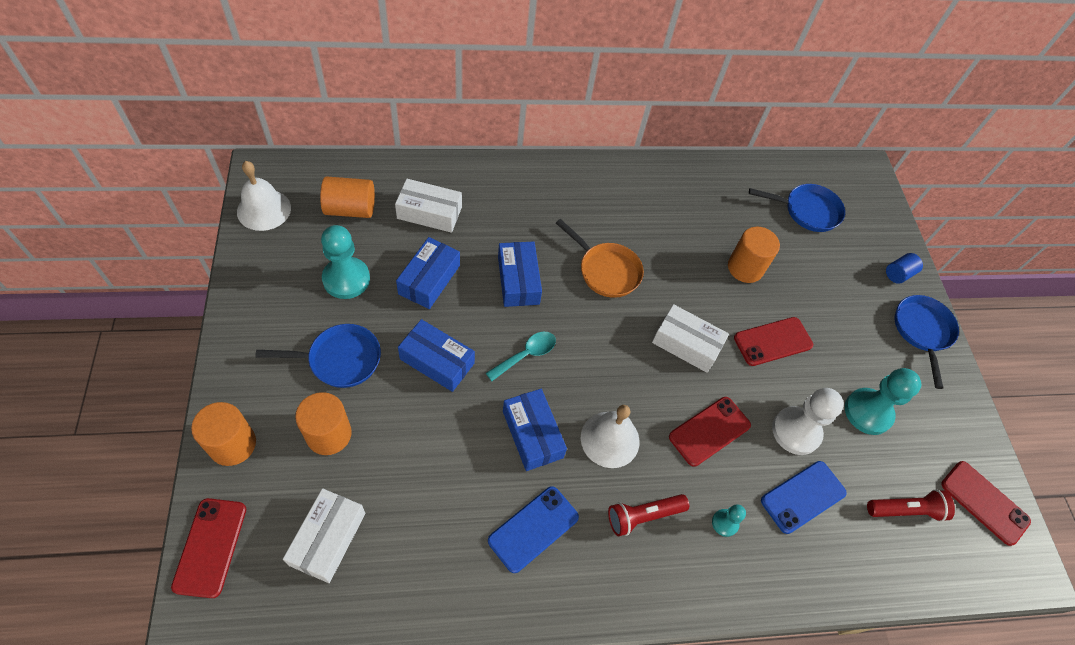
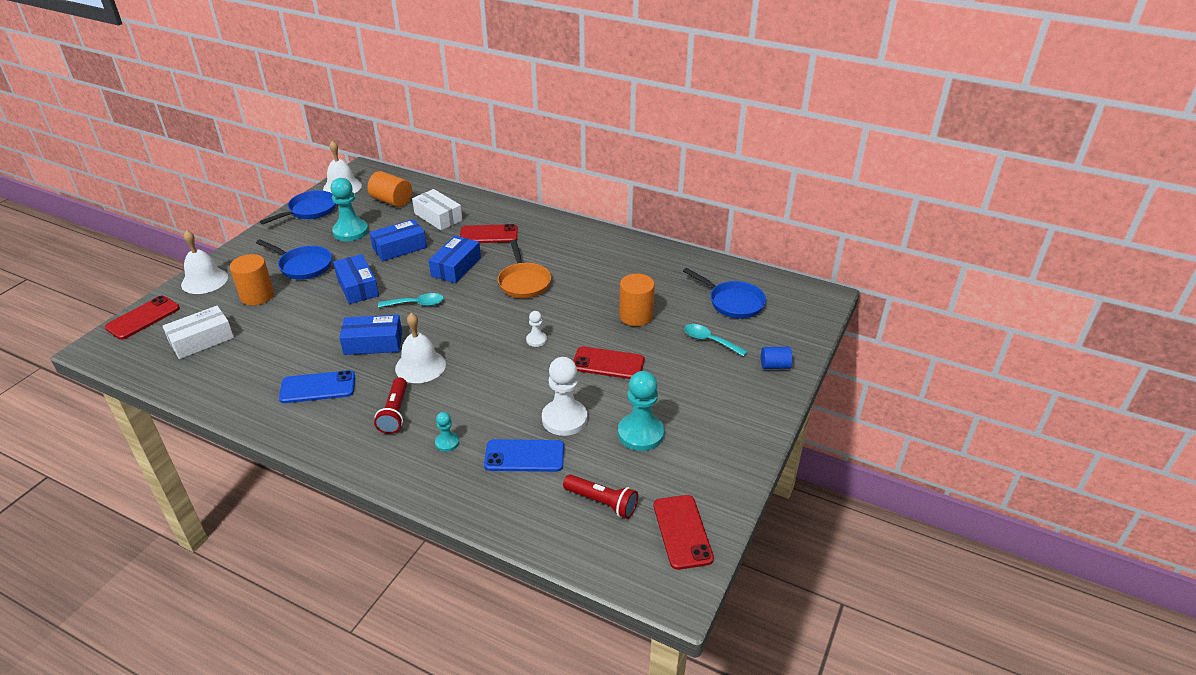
camera: 40 degrees right, 20 degrees down
orange cylinder [191,402,256,466] -> white bell [181,230,228,294]
blue box [503,389,567,471] -> blue box turned 75 degrees clockwise [339,315,402,355]
red flashlight [608,494,689,536] -> red flashlight turned 105 degrees counterclockwise [374,378,407,434]
white box [652,304,729,373] -> white pawn [526,311,547,347]
red phone [669,397,751,467] -> red phone moved to [460,224,518,243]
blue pan [895,295,959,389] -> blue pan moved to [260,190,336,224]
none -> turquoise spoon [684,324,748,357]

